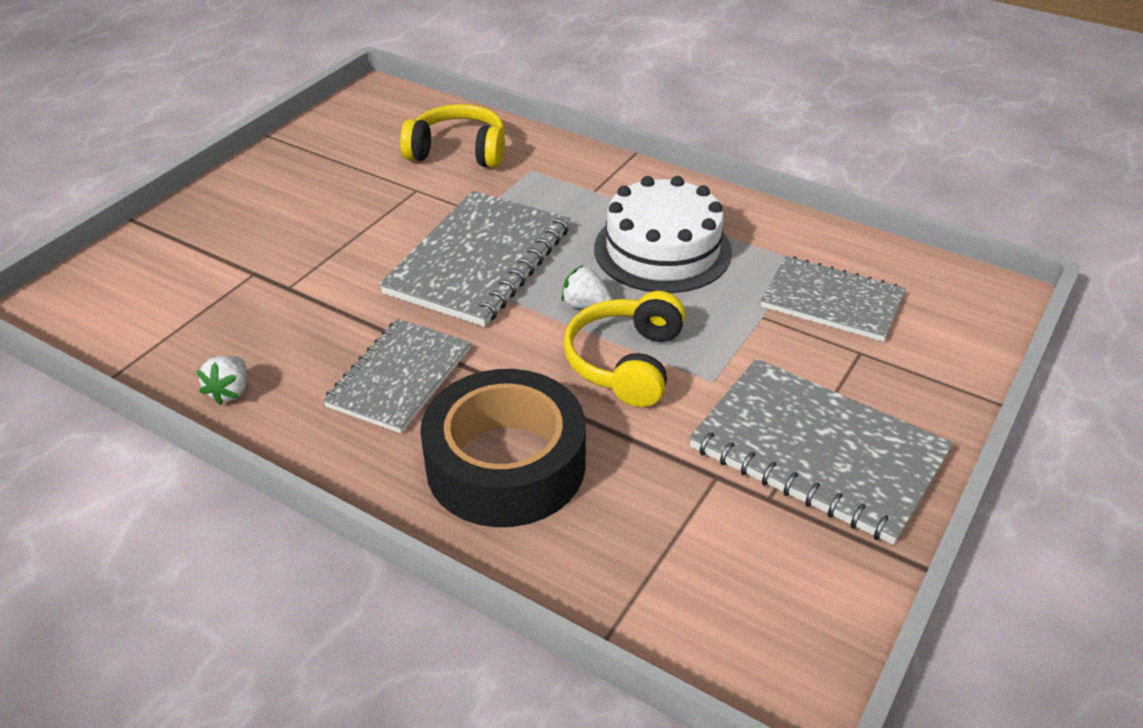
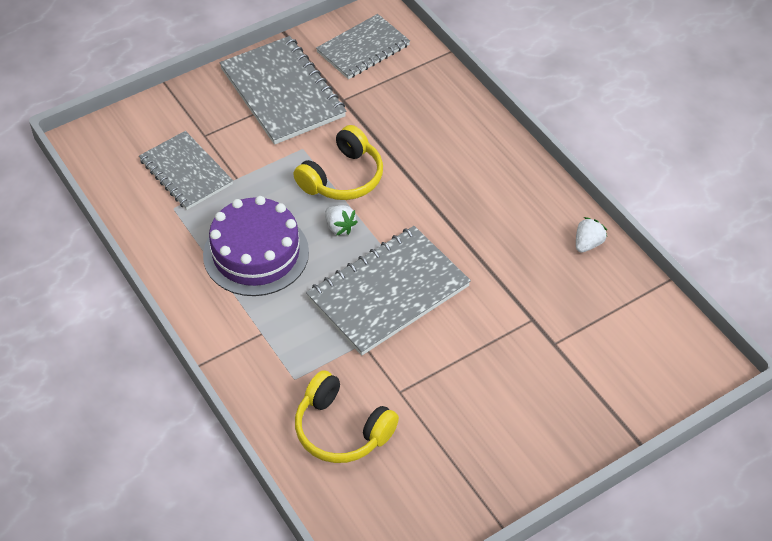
camera: 155 degrees left, 10 degrees up
grey notebook [323,319,471,433] -> grey notebook moved to [316,14,410,79]
black tape [420,369,586,527] -> none
white cake [594,176,732,293] -> purple cake [203,196,309,296]

